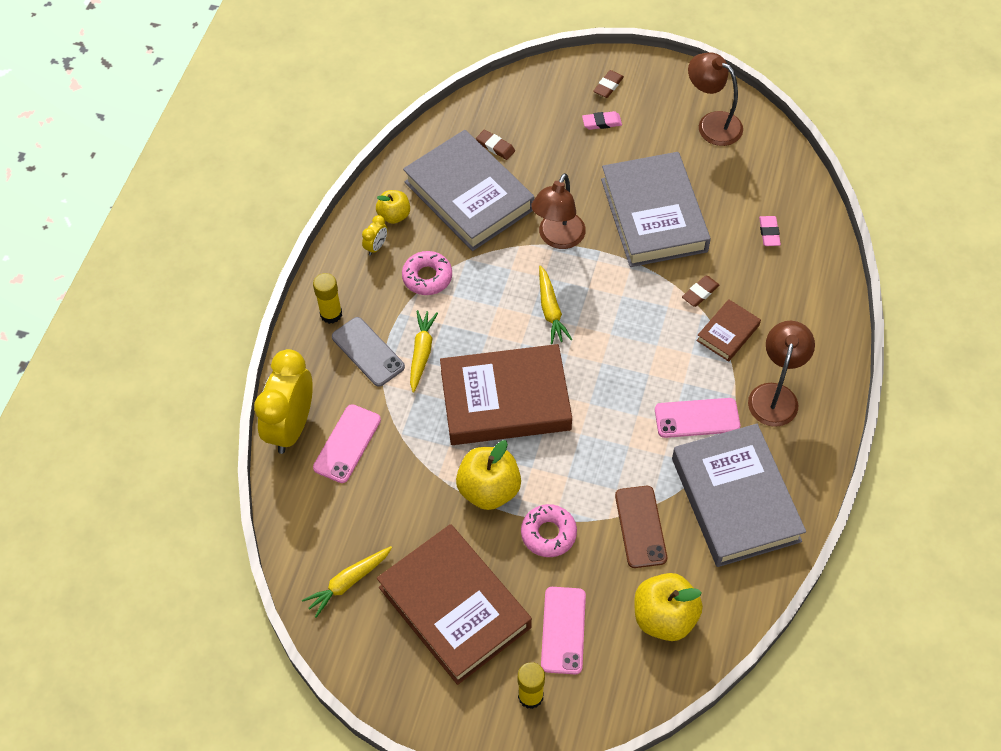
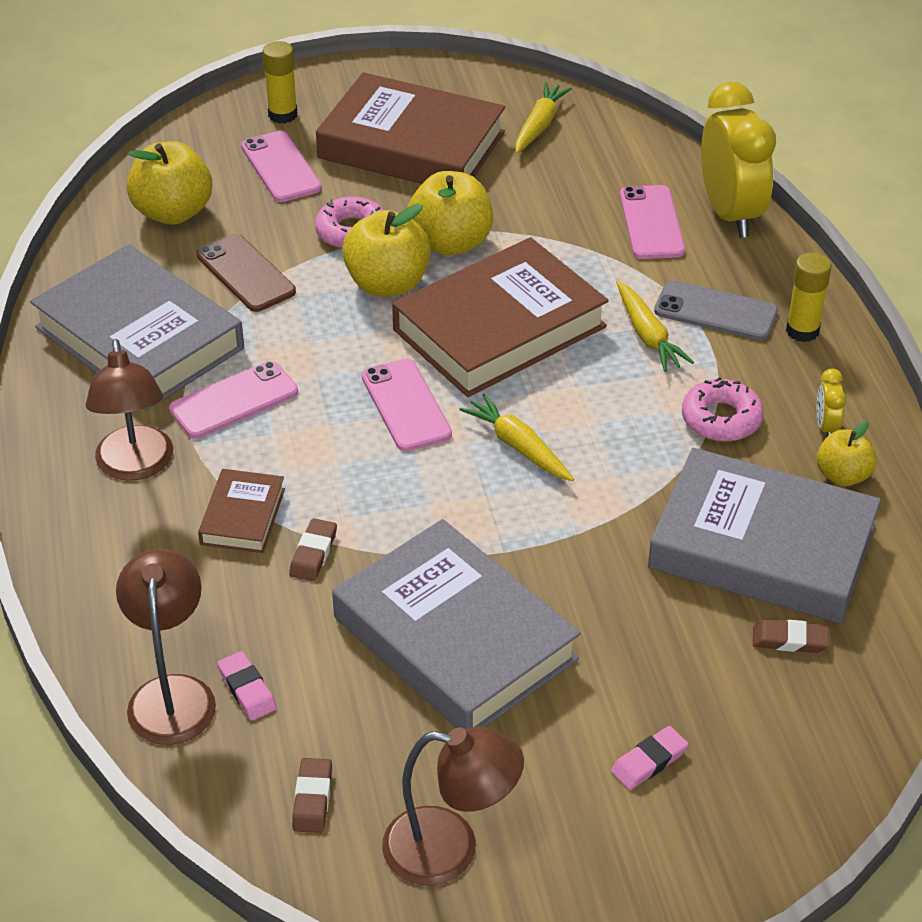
camera: 150 degrees right, 15 degrees down
brown lamp [531,173,586,249] -> brown lamp moved to [116,549,216,745]
brown eraser [593,70,624,98] -> brown eraser moved to [292,758,332,833]
none -> yellow apple [342,204,431,297]
none -> pink phone [362,359,452,451]

